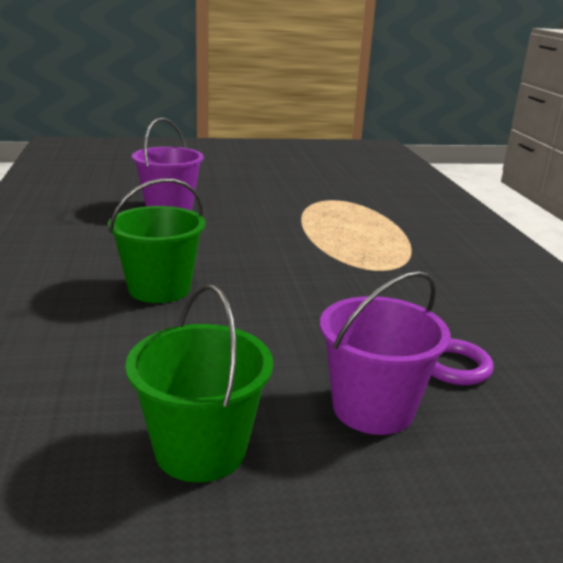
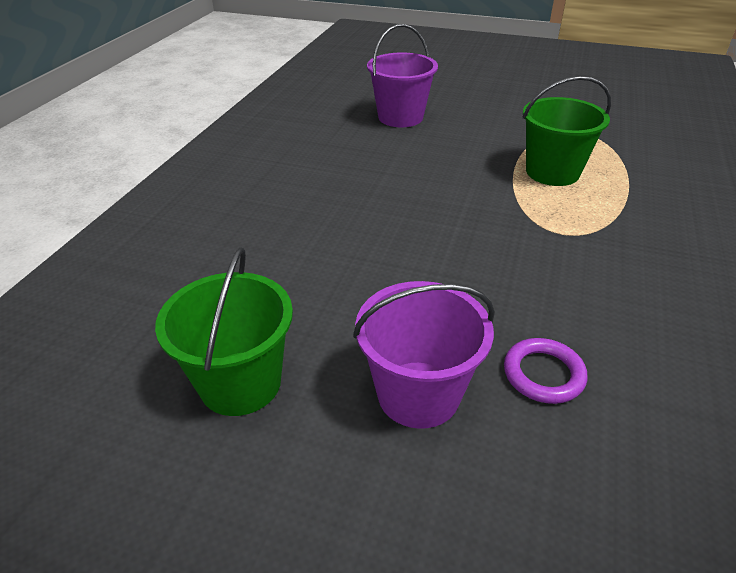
camera: 30 degrees right, 15 degrees up
green bucket [108,178,205,303] -> green bucket moved to [523,76,611,186]

